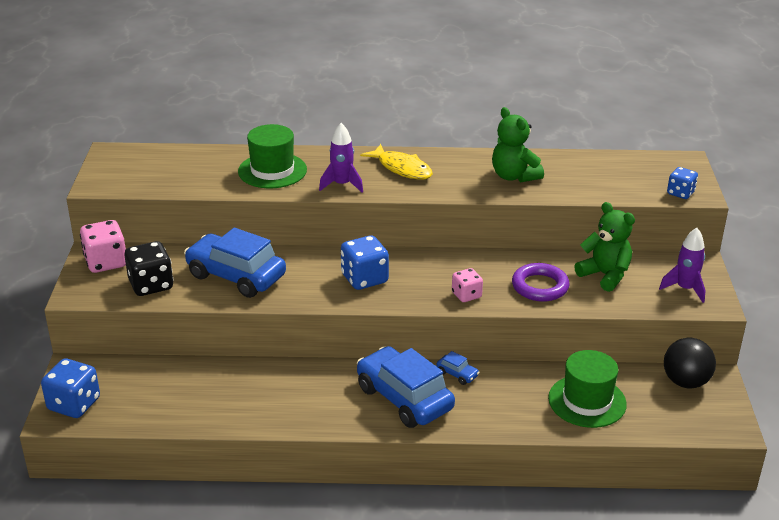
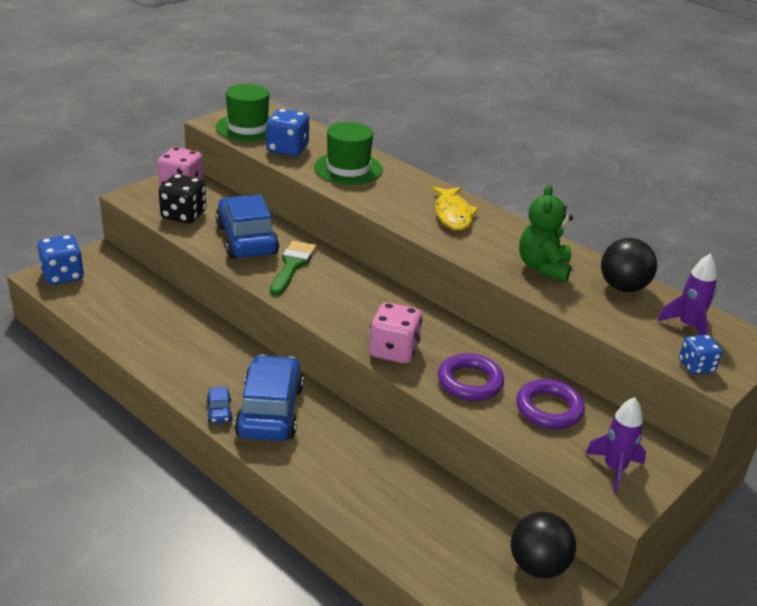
camera: 40 degrees right, 0 degrees up
purple rocket [319,123,363,193] -> purple rocket moved to [657,253,717,335]
blue dice [341,235,389,290] -> blue dice moved to [266,109,309,156]
blue car [436,351,480,385] -> blue car moved to [207,386,233,424]
pink dice [452,268,483,302] -> pink dice [369,302,422,364], size x1.62
green hat [548,350,627,428] -> green hat moved to [216,84,270,142]
green teddy bear [574,202,635,292] -> purple ring [516,379,585,429]
none -> green brush [270,241,316,296]
none -> black ball [601,238,657,292]

